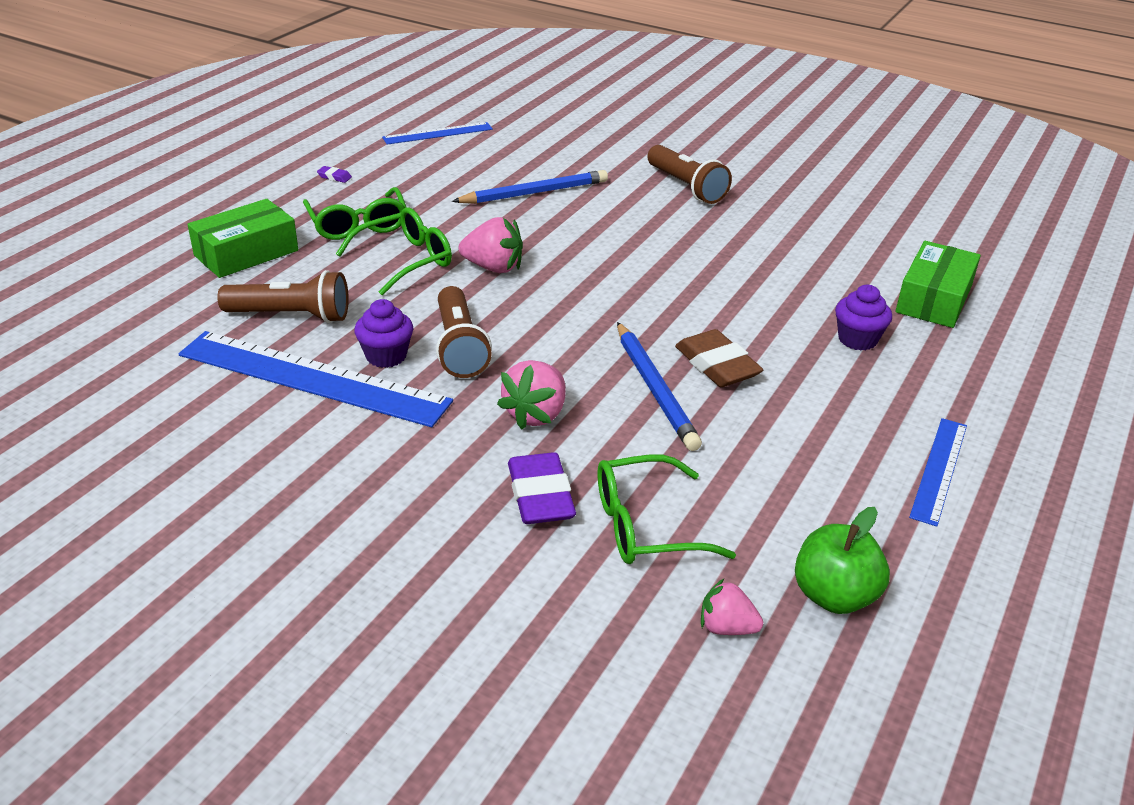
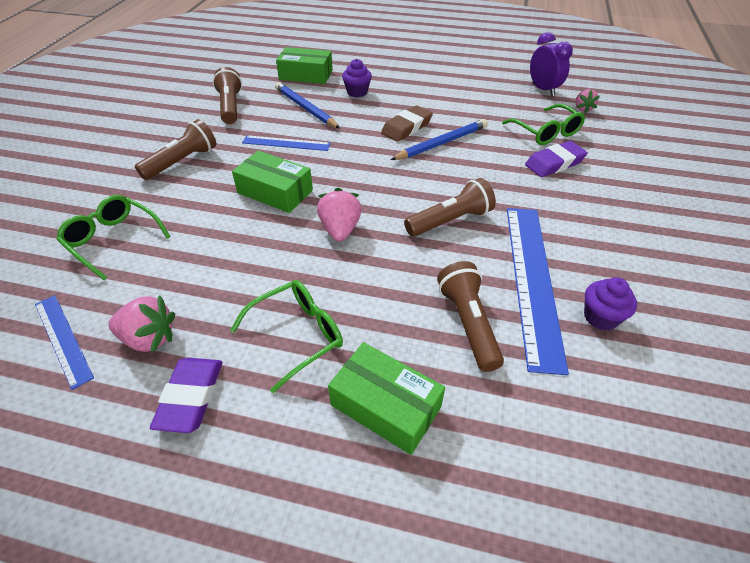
camera: 105 degrees left, 10 degrees up
purple eraser [317,166,352,183] -> purple eraser [150,358,222,433], size x2.30
green glasses [336,208,452,295] -> green glasses moved to [56,195,171,280]
purple cupcake [354,299,413,368] -> purple cupcake moved to [584,277,637,330]
blue pencil [452,170,608,204] -> blue pencil moved to [275,82,340,129]
pink strawberry [497,360,565,430] -> pink strawberry moved to [109,295,175,353]
green apple [795,507,890,614] -> purple clock [530,32,573,96]
blue ruler [909,418,967,527] -> blue ruler moved to [242,135,331,151]
none -> brown flashlight [213,67,242,124]
none -> green box [232,151,313,213]

